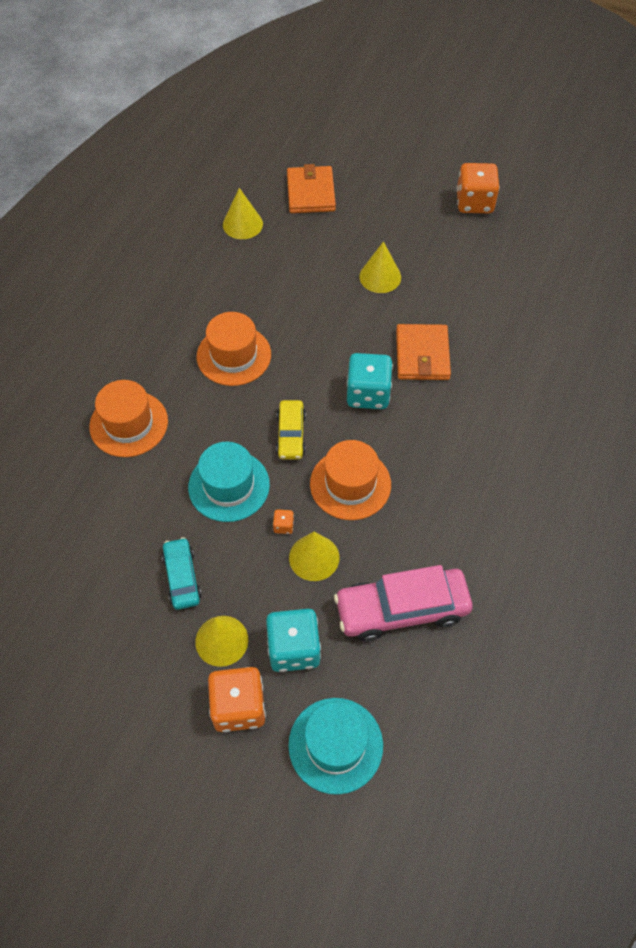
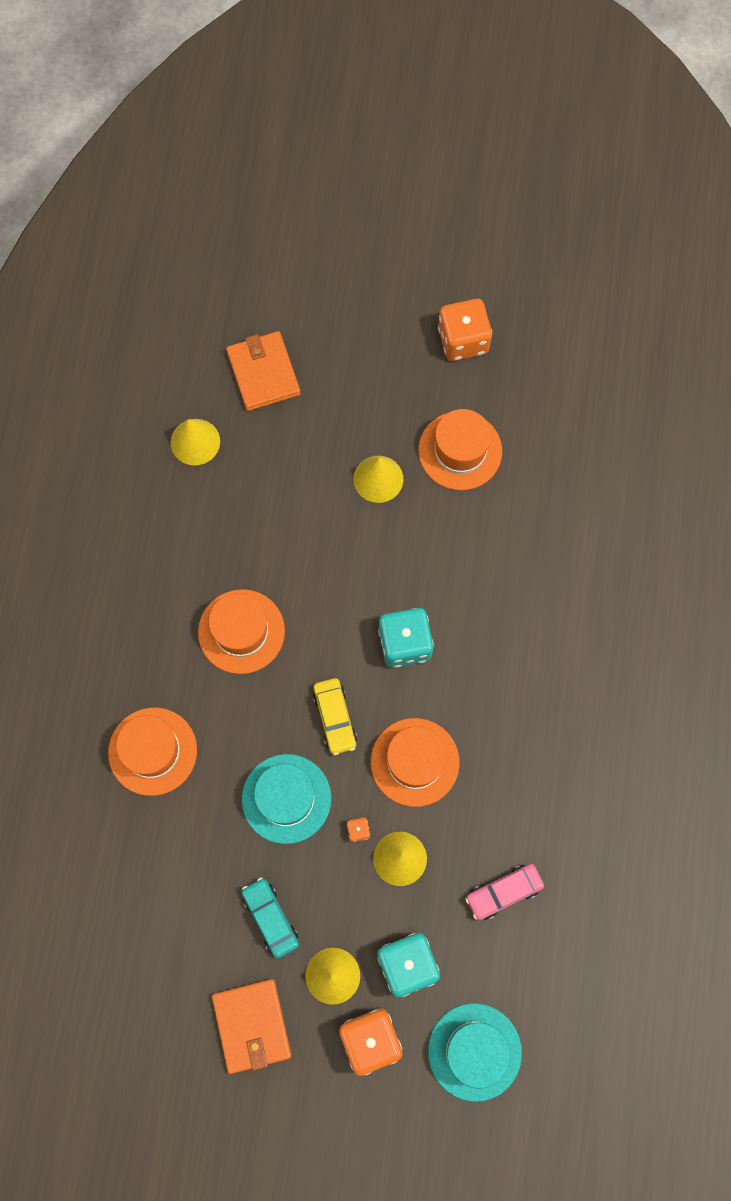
camera: 15 degrees left, 15 degrees up
pink car [334,565,473,642] -> pink car [465,864,544,920], size x0.57
orange wallet [396,324,451,380] -> orange wallet moved to [212,979,291,1074]
none -> orange hat [418,409,502,490]

